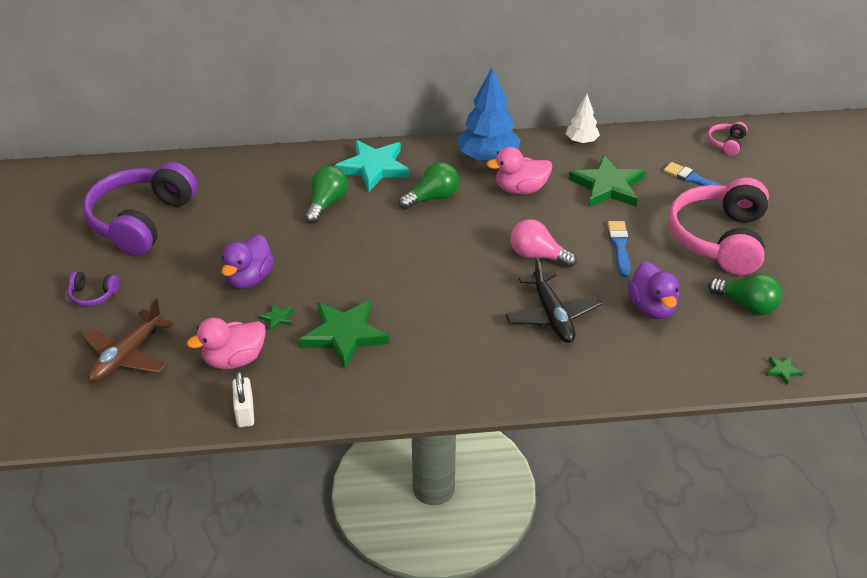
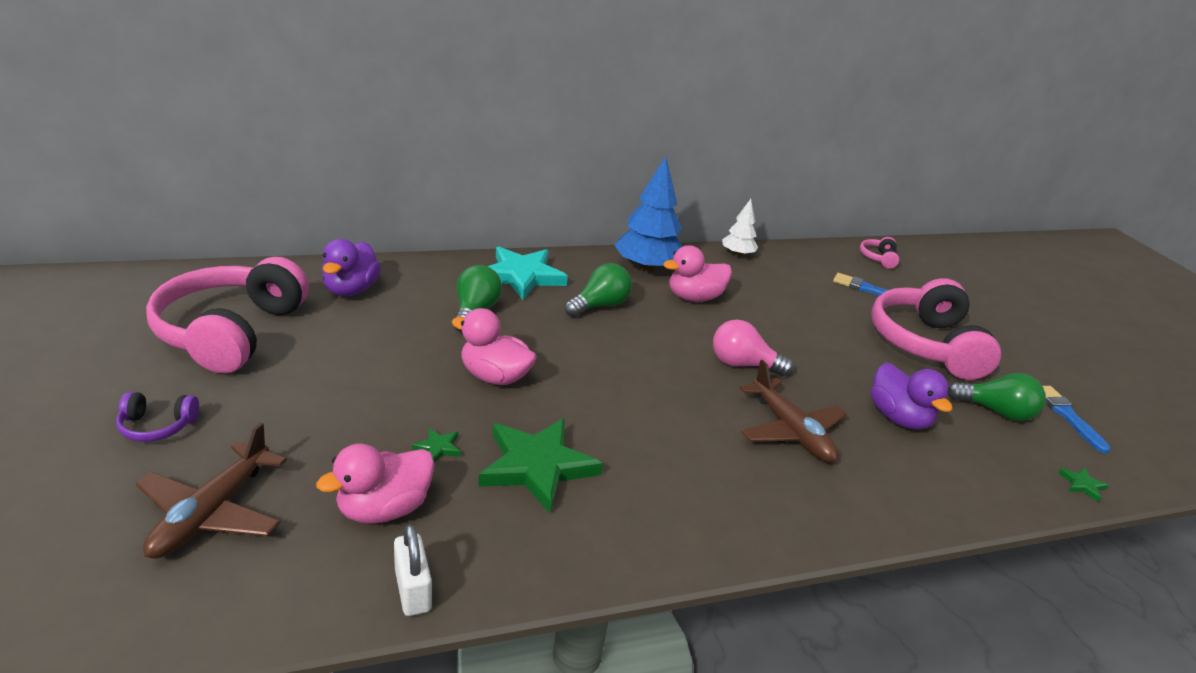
camera: 15 degrees left, 10 degrees down
purple headphones [83,162,197,256] -> pink headphones [146,257,309,374]
purple duck [221,234,274,289] -> purple duck moved to [322,239,381,296]
black plane [506,257,601,343] -> brown plane [739,360,847,463]
green star [569,155,645,207] -> none
blue brush [607,221,631,277] -> blue brush moved to [1043,386,1111,454]
none -> pink duck [452,308,537,385]

